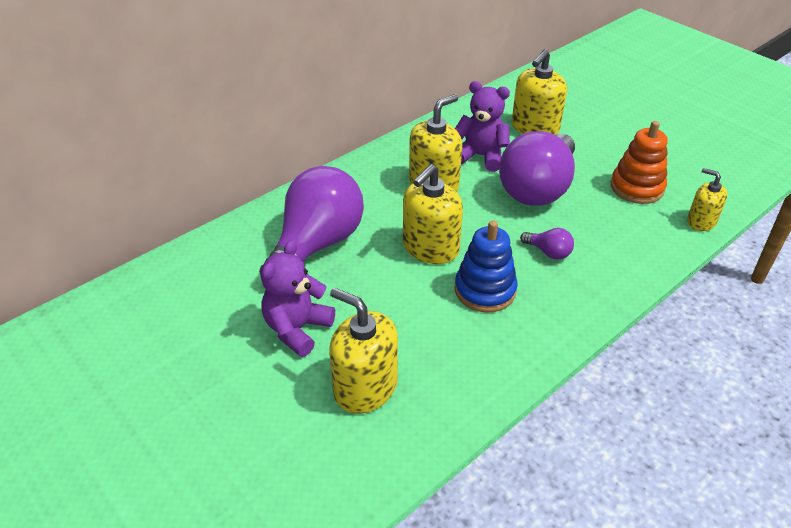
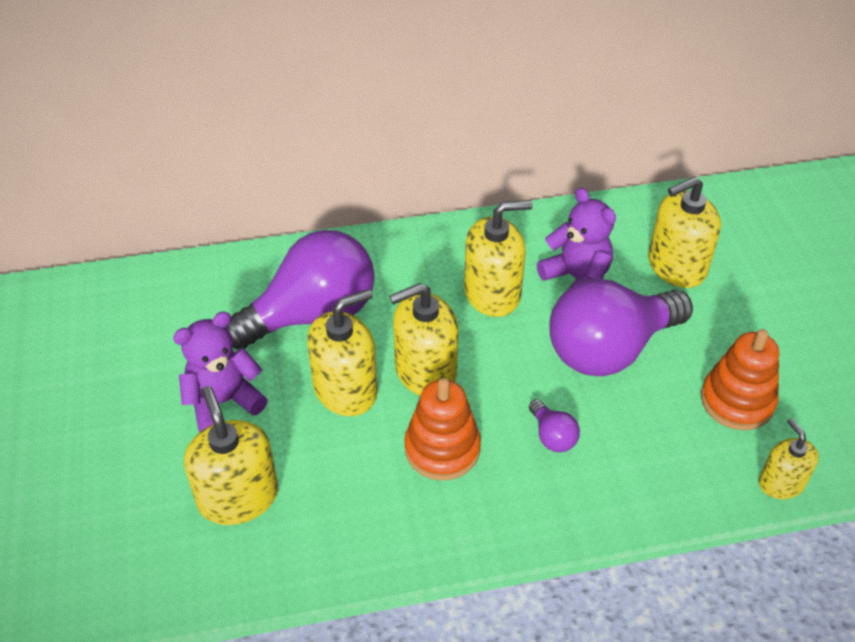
camera: 30 degrees right, 5 degrees up
blue stacking toy [455,220,518,313] -> orange stacking toy [404,378,481,480]
none -> yellow soap dispenser [307,289,378,416]

